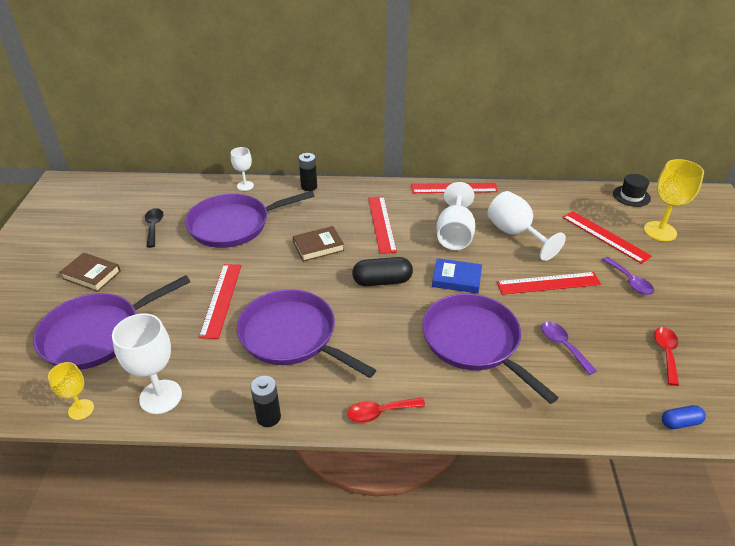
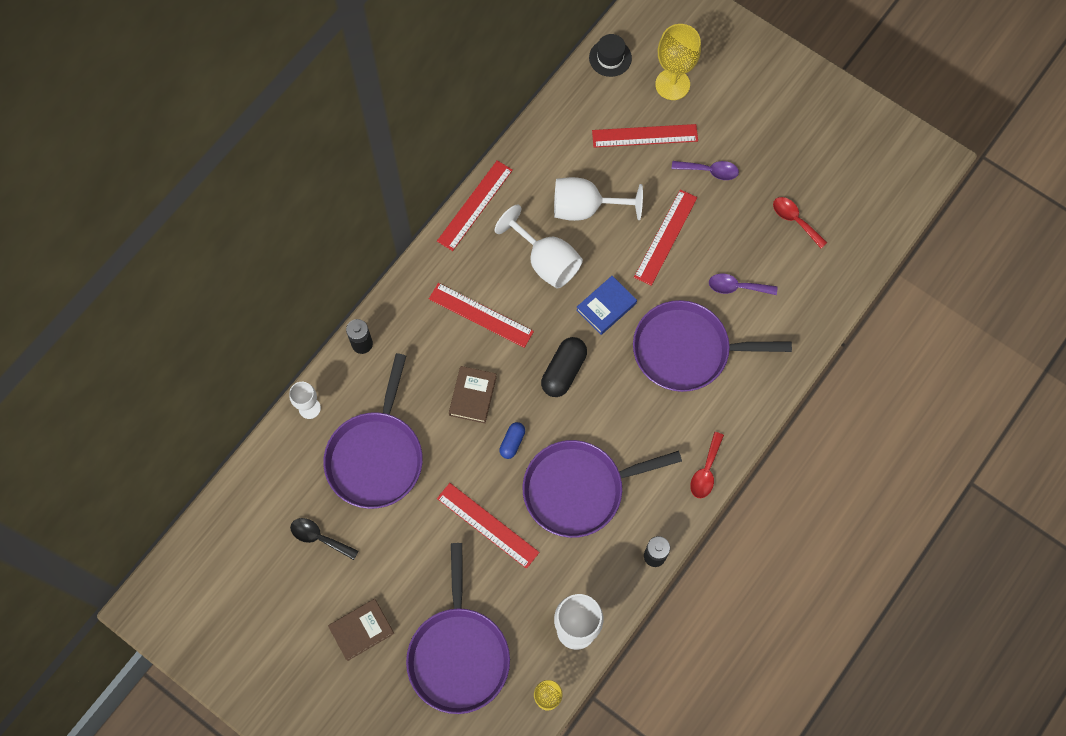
camera: 55 degrees left, 30 degrees up
blue capsule [662,405,706,429] -> blue capsule moved to [499,422,525,459]

